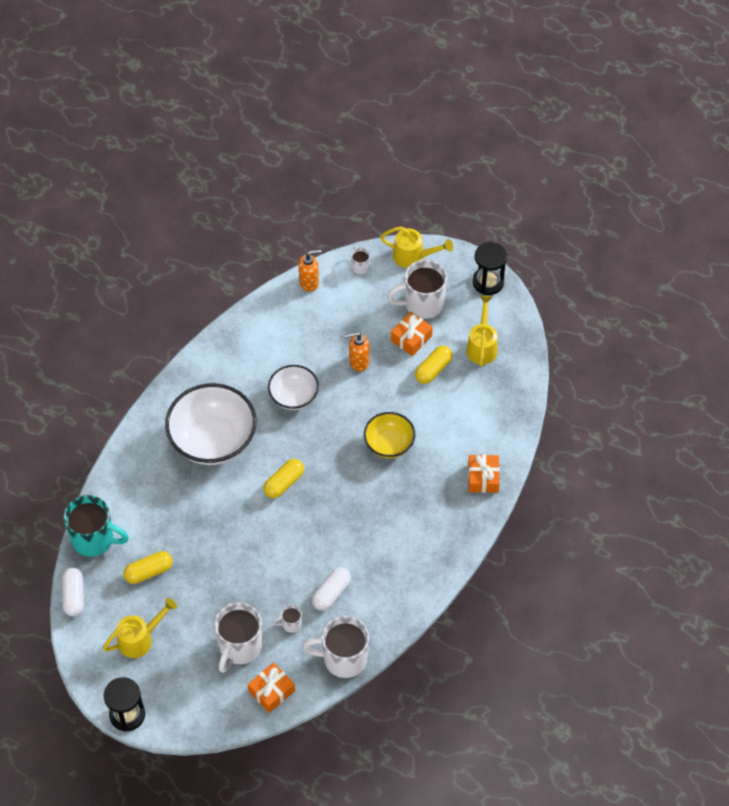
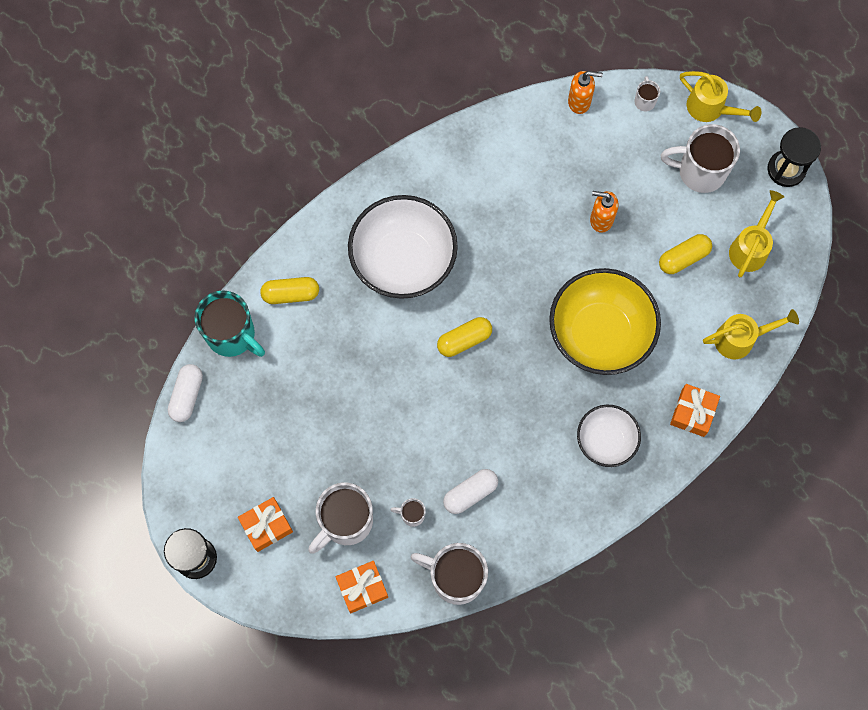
camera: 20 degrees right, 15 degrees up
yellow watering can [103,598,177,658] -> yellow watering can moved to [703,309,799,359]
yellow capsule [123,551,172,584] -> yellow capsule moved to [260,277,319,304]
white bowl [268,365,319,410] -> white bowl moved to [577,405,641,467]
yellow bowl [364,412,415,458] -> yellow bowl [549,268,661,375], size x1.76
orange gift [391,312,433,356] -> orange gift moved to [238,497,293,552]

